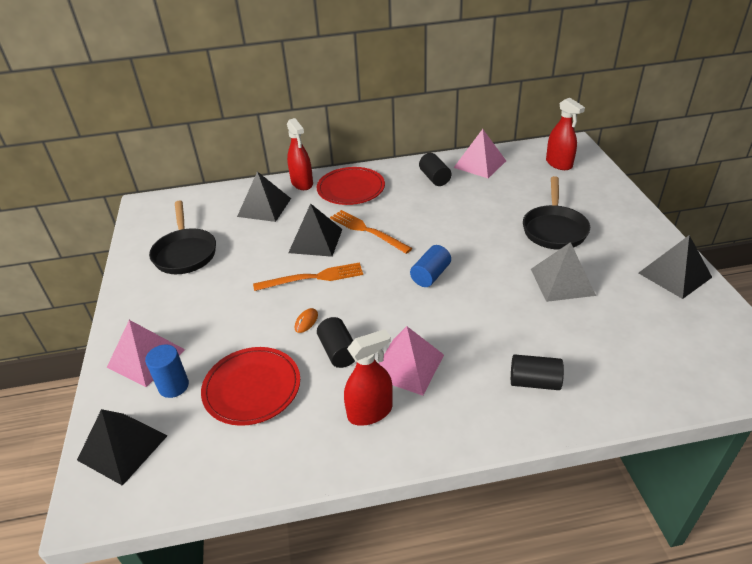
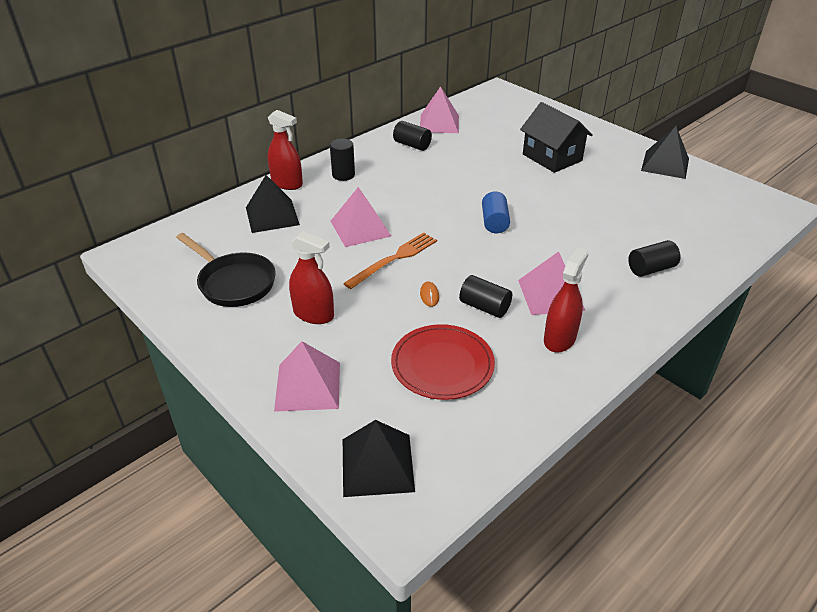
camera: 35 degrees left, 0 degrees up
blue cylinder [145,344,189,398] -> none
black pyramid [288,203,342,257] -> pink pyramid [331,187,391,247]
red plate [316,167,385,205] -> black cylinder [330,139,355,181]
orange fork [330,210,412,254] -> none
black pan [523,176,590,250] -> black house [520,102,593,173]
grey pyramid [531,242,596,302] -> none
red spray bottle [546,98,585,170] -> red spray bottle moved to [289,231,334,324]

